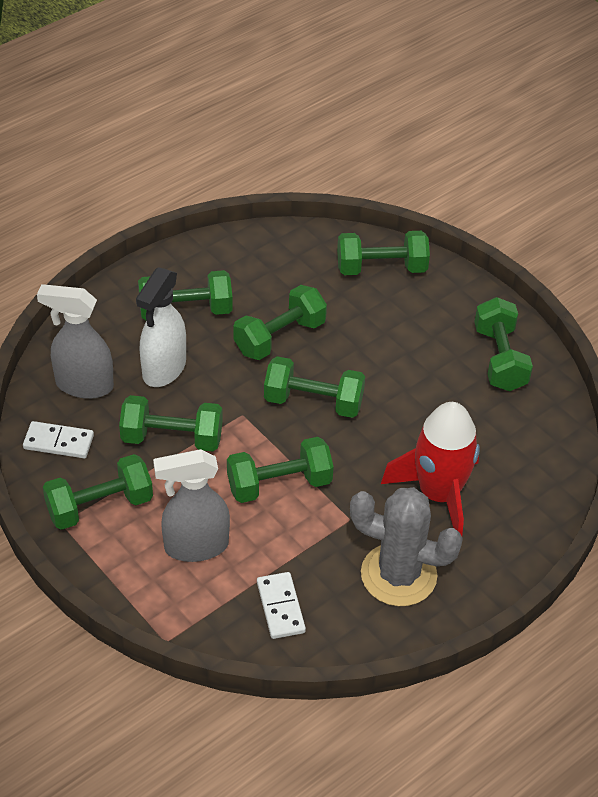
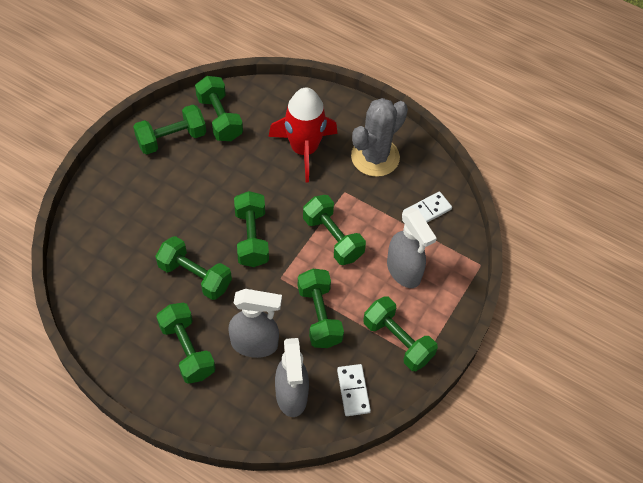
camera: 110 degrees left, 10 degrees up
white spray bottle [136,267,186,387] -> grey spray bottle [229,289,282,358]
green dumbbell [337,231,430,275] -> green dumbbell moved to [195,76,243,141]
grey cactus [350,487,463,606] -> grey cactus turned 45 degrees clockwise [351,98,408,177]

